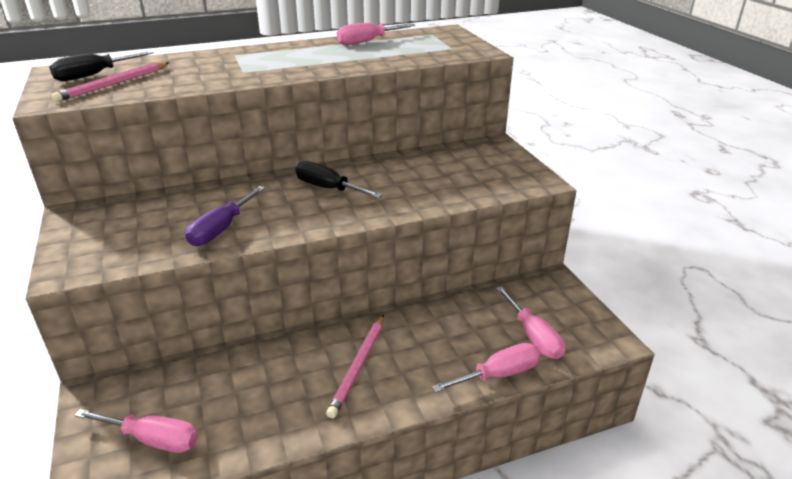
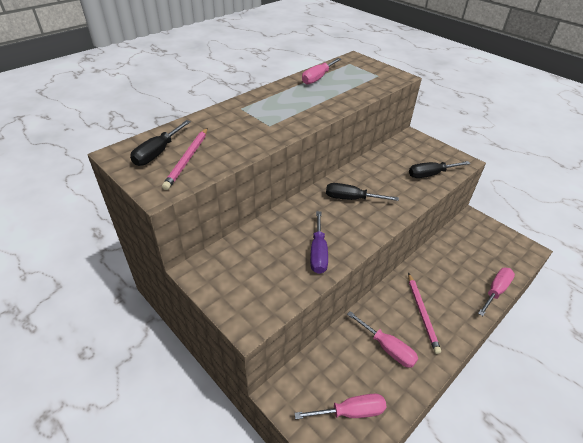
camera: 25 degrees left, 10 degrees up
pink screwdriver [496,286,565,359] -> pink screwdriver moved to [347,311,418,368]
none -> black screwdriver [409,161,471,178]

